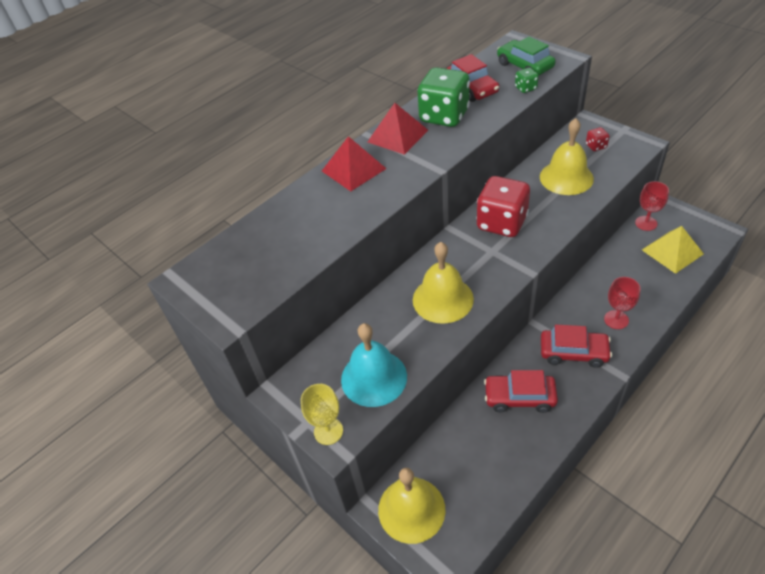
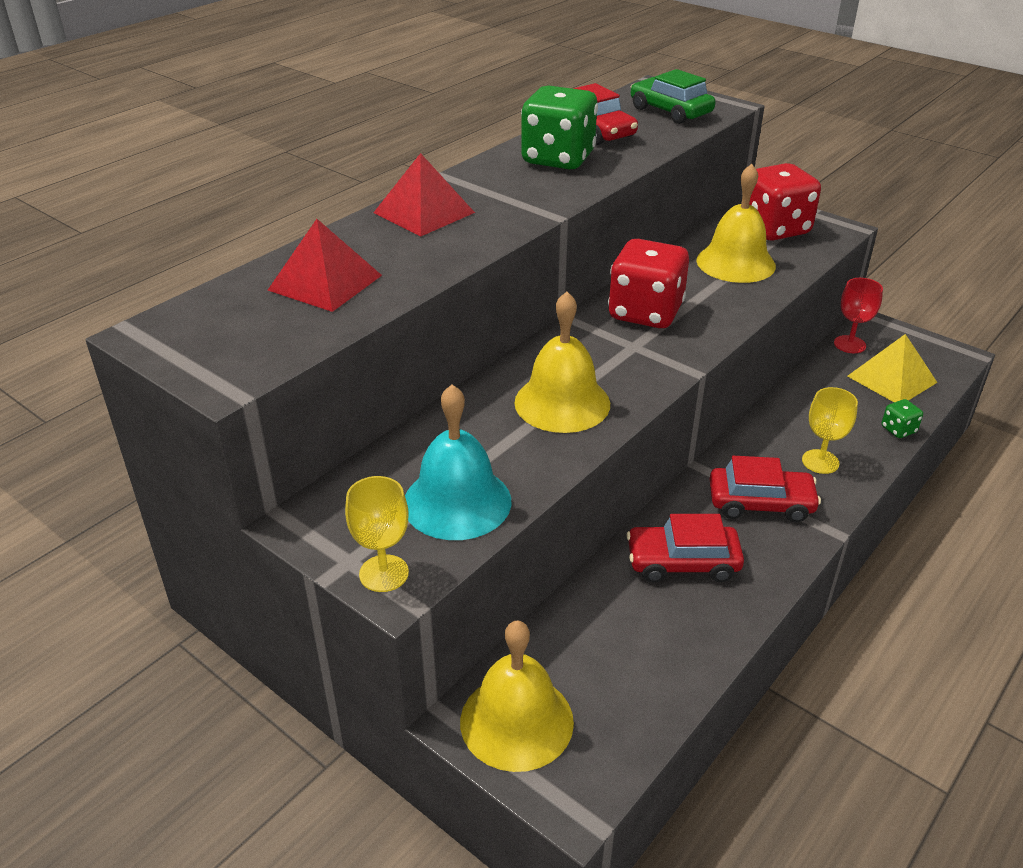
camera: 10 degrees left, 10 degrees down
red pyramid [368,103,428,155] -> red pyramid moved to [268,219,382,312]
green dice [515,68,539,93] -> green dice moved to [882,399,923,438]
red dice [586,127,610,151] -> red dice [749,163,821,241], size x2.31
red goblet [604,277,640,329] -> yellow goblet [802,387,858,474]

